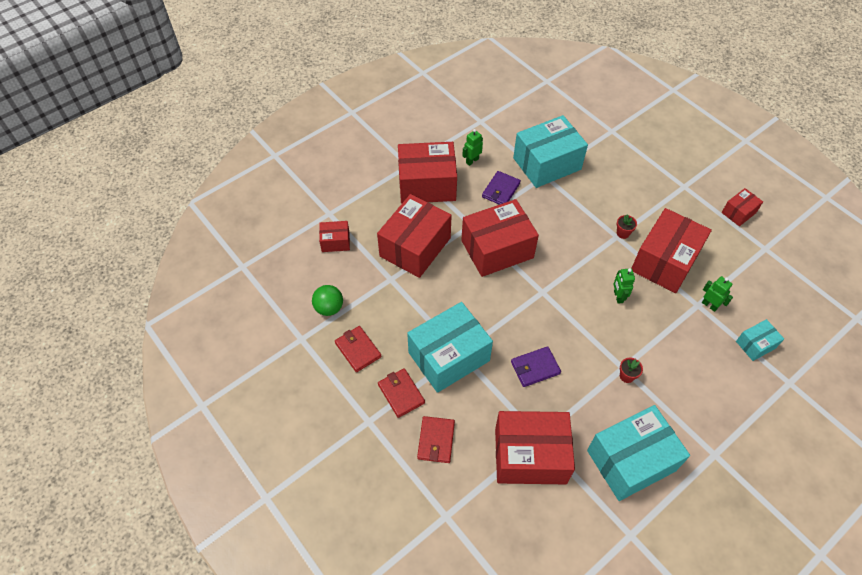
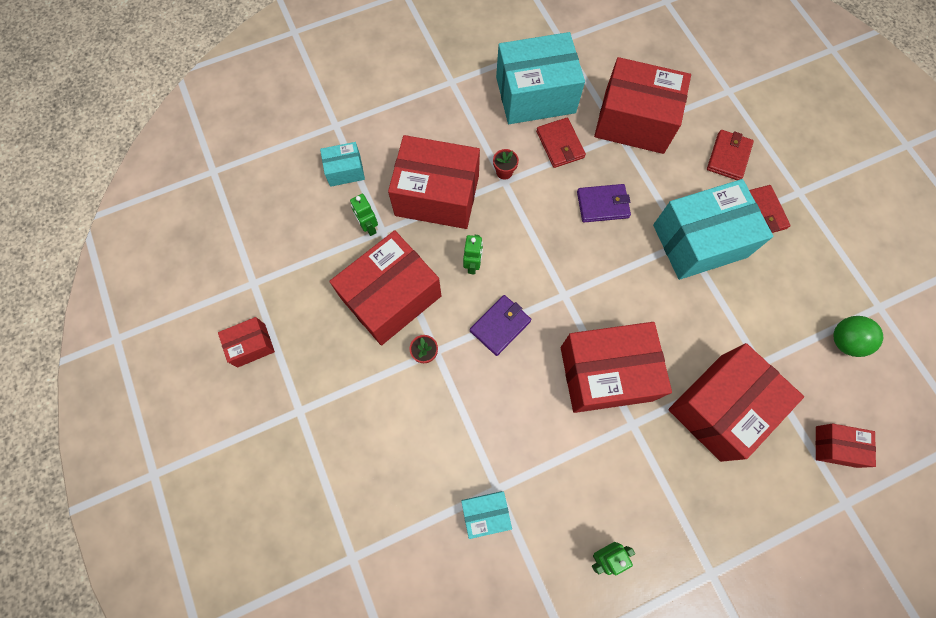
camera: 165 degrees left, 15 degrees up
red wallet [335,326,382,372] -> red wallet moved to [536,118,586,168]
red box [398,142,457,204] -> red box moved to [388,135,480,229]
purple wallet [482,171,521,205] -> purple wallet moved to [470,295,531,356]
turquoise box [513,115,588,188] -> turquoise box [461,491,512,539], size x0.48

